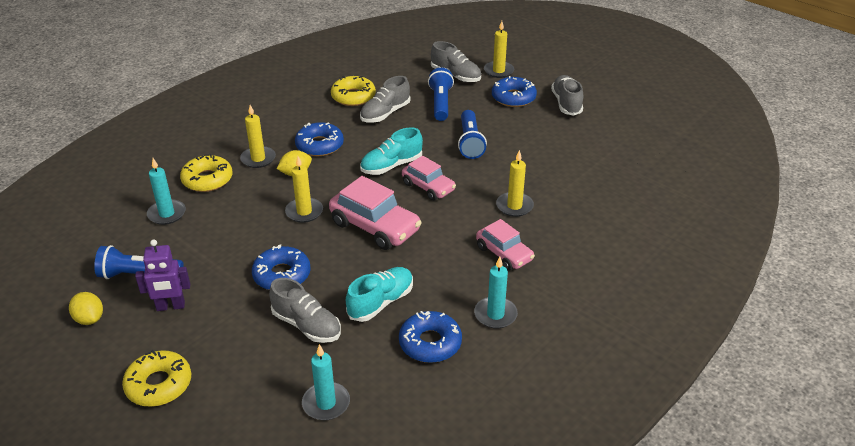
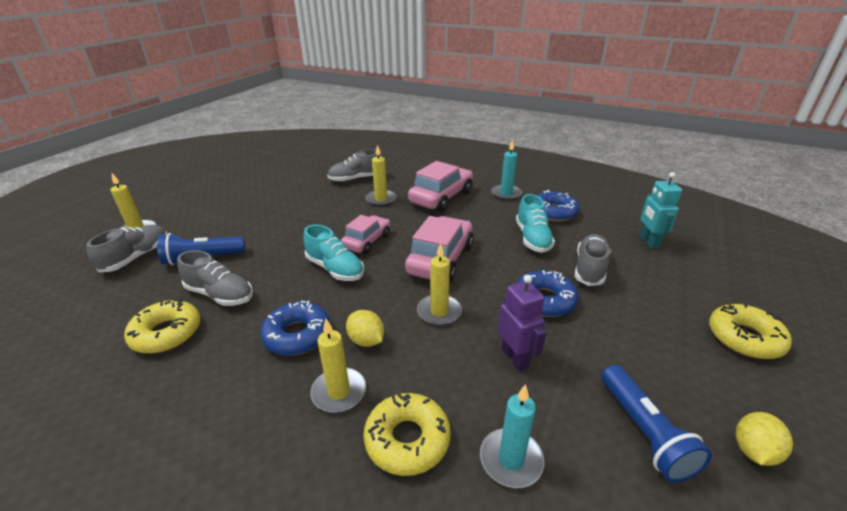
camera: 105 degrees left, 5 degrees down
purple robot [135,239,190,311] -> purple robot moved to [498,275,546,371]
turquoise candle [302,344,350,420] -> turquoise robot [640,172,682,249]
turquoise shoe [346,267,413,322] -> turquoise shoe turned 120 degrees counterclockwise [516,194,555,253]
blue flashlight [458,110,487,159] -> none
pink car [476,219,535,271] -> pink car [408,161,473,212], size x1.56
blue donut [492,76,537,107] -> none
grey shoe [551,75,583,116] -> grey shoe moved to [327,149,383,182]

